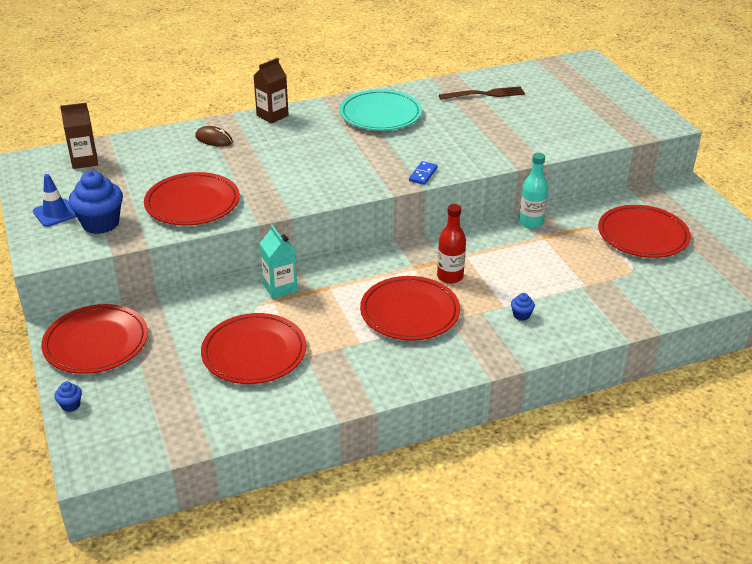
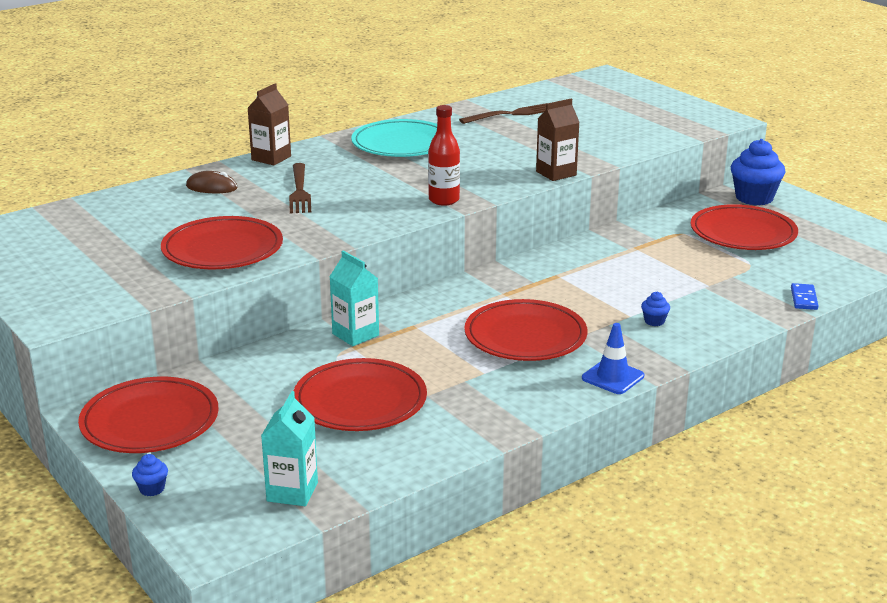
camera: 15 degrees left, 10 degrees down
blue traffic cone [33,174,77,227] -> blue traffic cone moved to [582,323,644,394]
brown carton [60,102,98,169] -> brown carton moved to [536,99,580,181]
blue cupcake [69,171,123,234] -> blue cupcake moved to [731,139,785,205]
blue domino [409,161,437,185] -> blue domino moved to [791,283,818,310]
red bottle [437,204,466,284] -> red bottle moved to [428,105,460,206]
turquoise bottle [519,153,548,229] -> none
none -> turquoise carton [261,391,318,506]
none -> brown fork [289,163,311,213]

